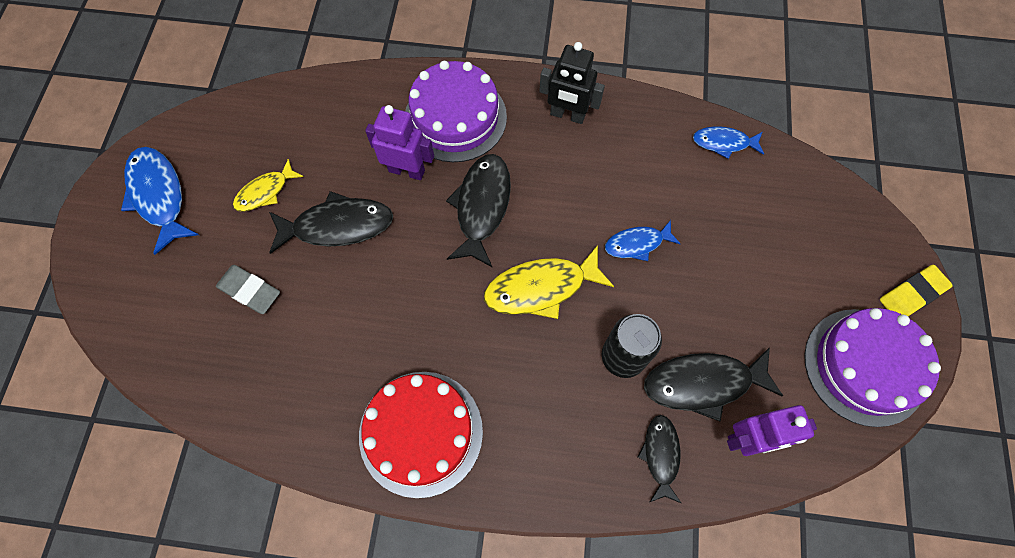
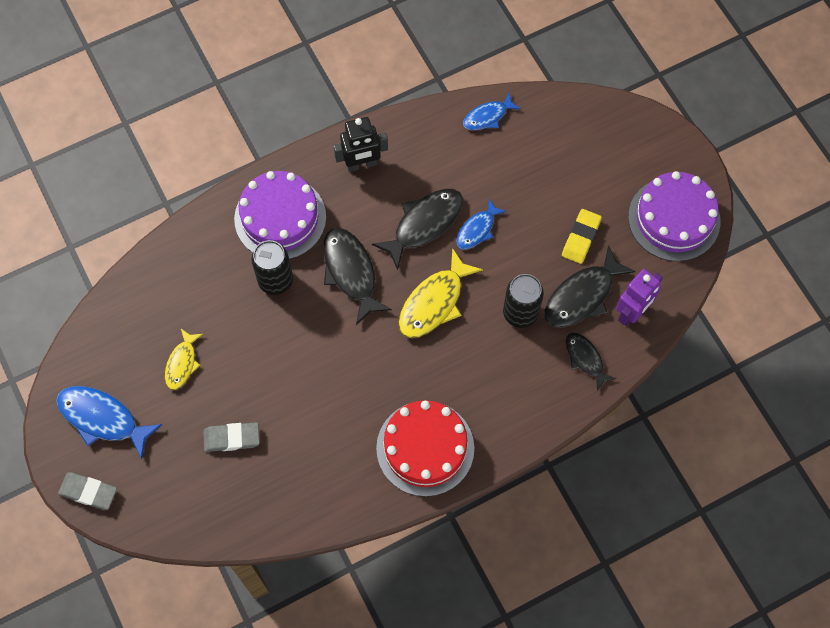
camera: 35 degrees left, 0 degrees up
black fish [269,191,393,254] -> black fish moved to [372,189,463,270]
purple robot [365,105,434,180] -> black can [251,240,293,295]
yellow eraser [880,265,953,316] -> yellow eraser moved to [562,209,602,264]
none -> grey eraser [58,472,117,510]

